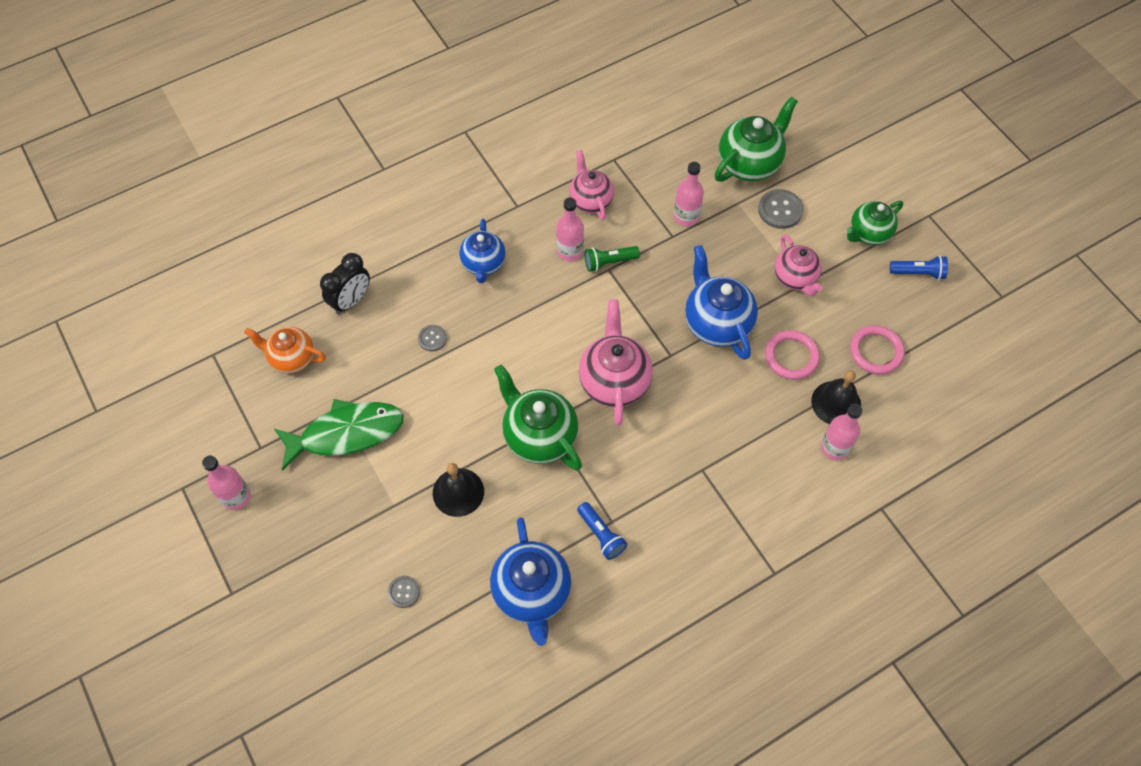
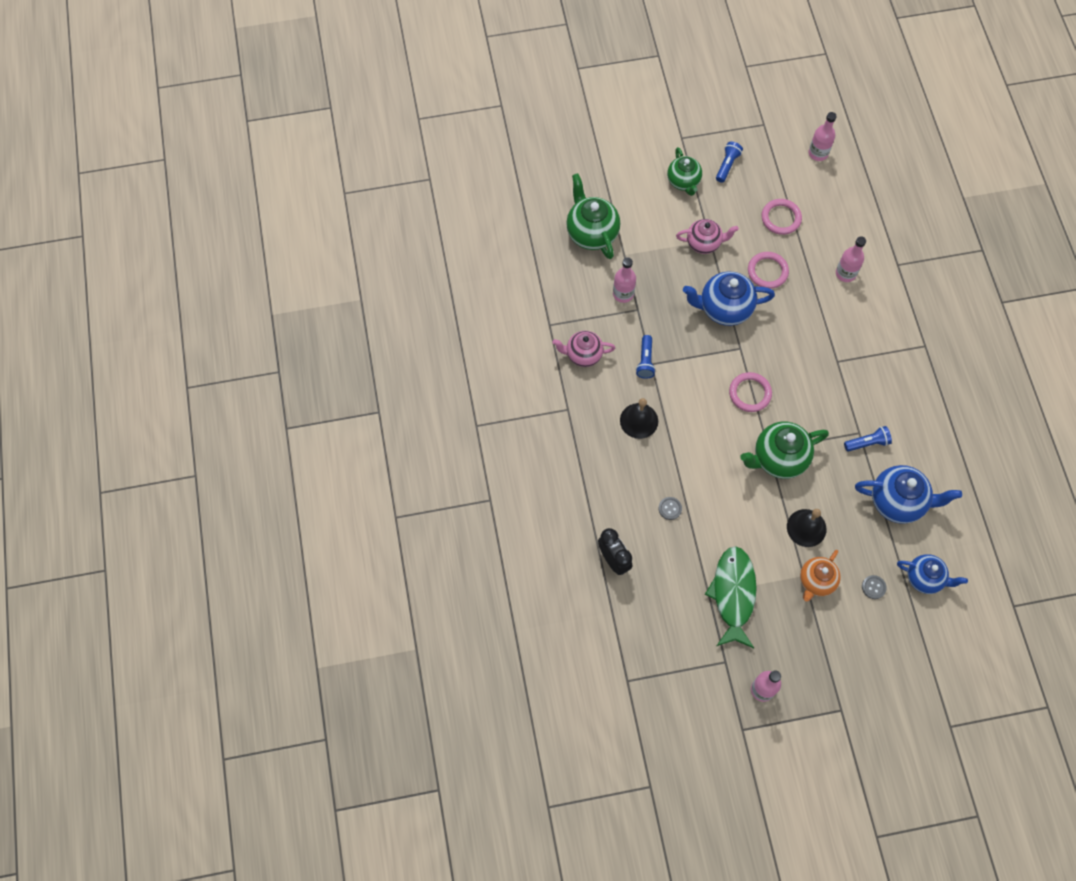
camera: 70 degrees left, 5 degrees up
orange teapot [244,327,326,374] -> orange teapot moved to [800,550,841,602]
blue teapot [459,219,506,283] -> blue teapot moved to [897,554,968,594]
pink bottle [556,198,584,261] -> pink bottle moved to [809,112,837,161]
pink teapot [579,299,653,426] -> pink ring [729,372,772,412]
green flashlight [585,246,640,272] -> blue flashlight [636,335,656,379]
grey button [758,189,804,229] -> none
black bell [811,370,861,424] -> black bell moved to [620,398,658,439]

